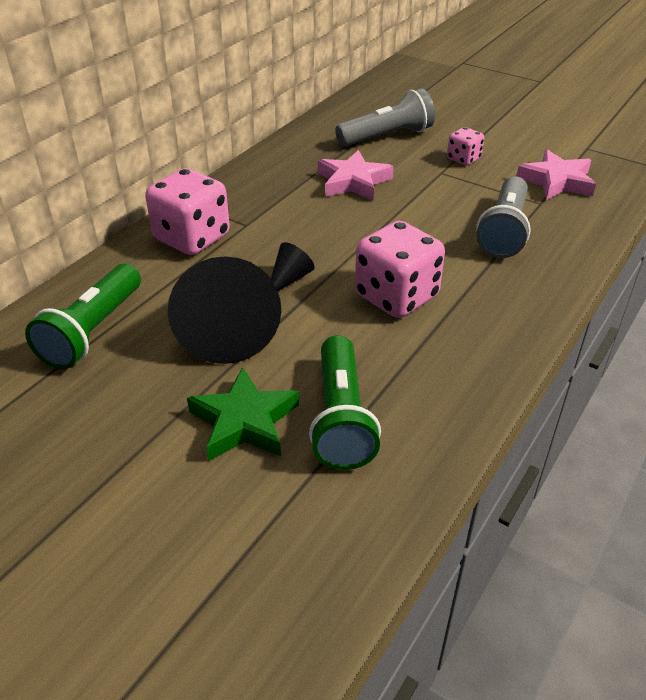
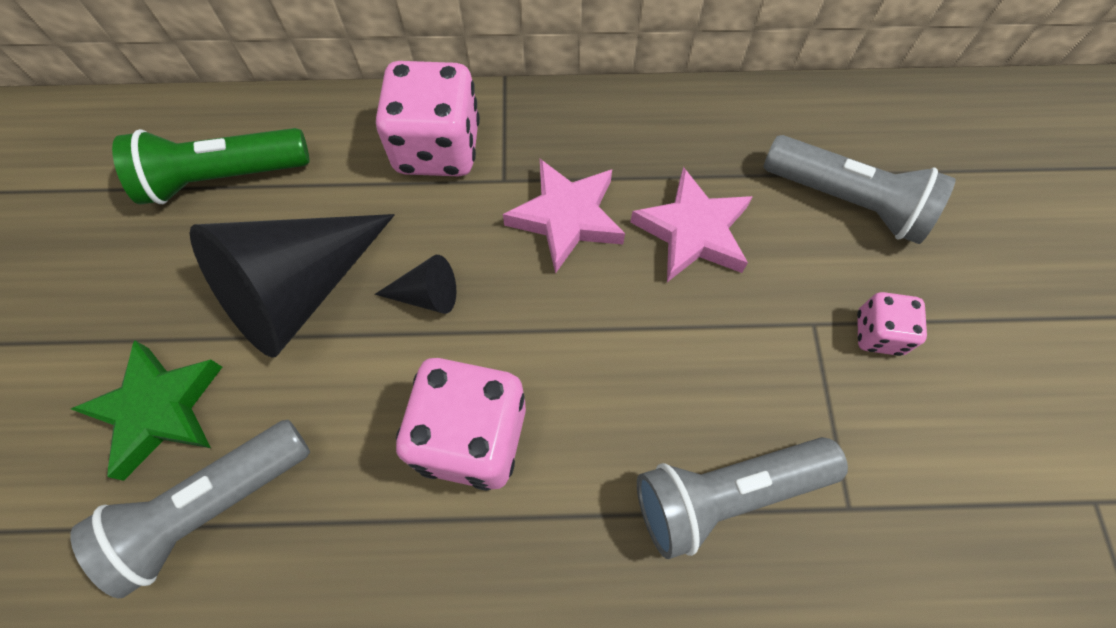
camera: 55 degrees right, 25 degrees up
green flashlight [309,335,381,470] -> grey flashlight [70,420,310,599]
pink star [516,149,596,200] -> pink star moved to [503,159,625,274]

